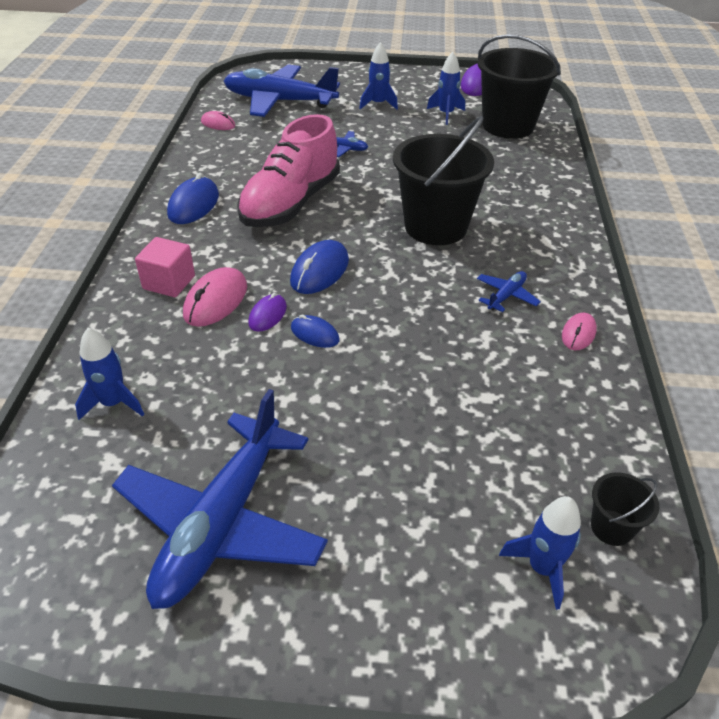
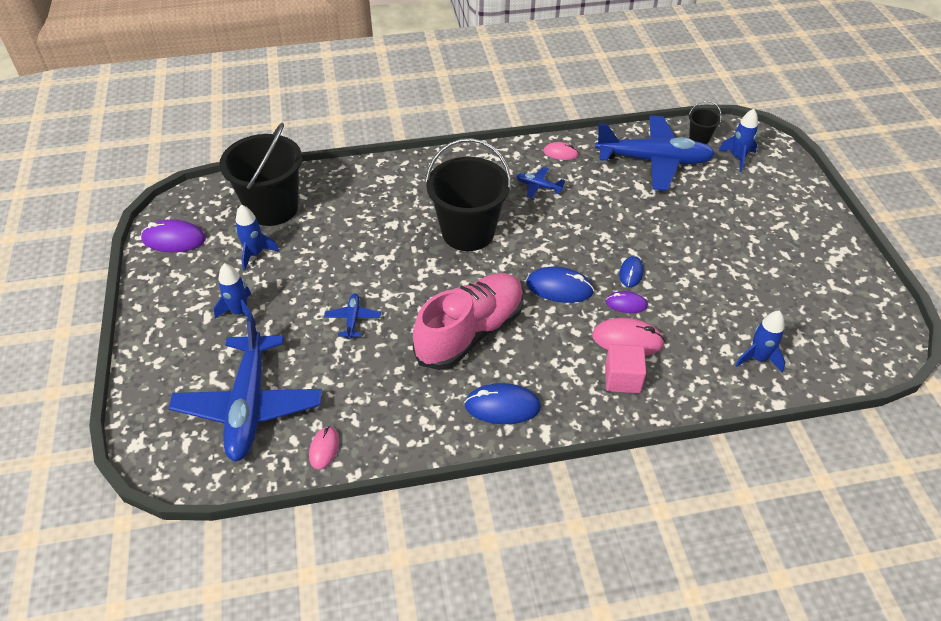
camera: 105 degrees left, 5 degrees up
blue plane [112,389,328,609] -> blue plane moved to [595,116,715,191]
pink shoe [237,114,340,227] -> pink shoe turned 60 degrees counterclockwise [413,273,524,370]

